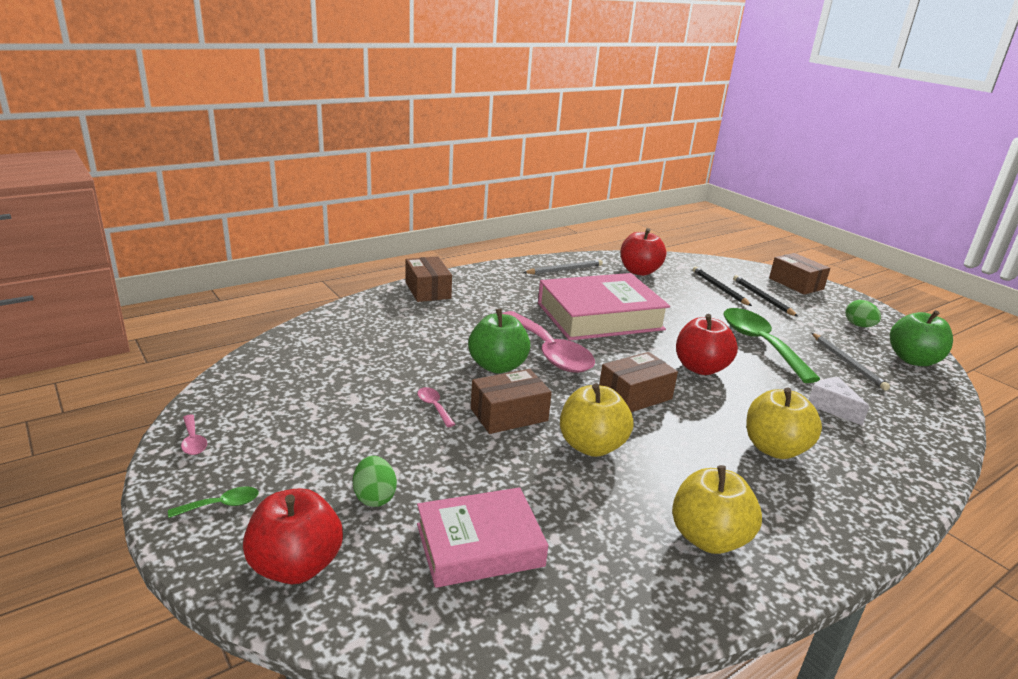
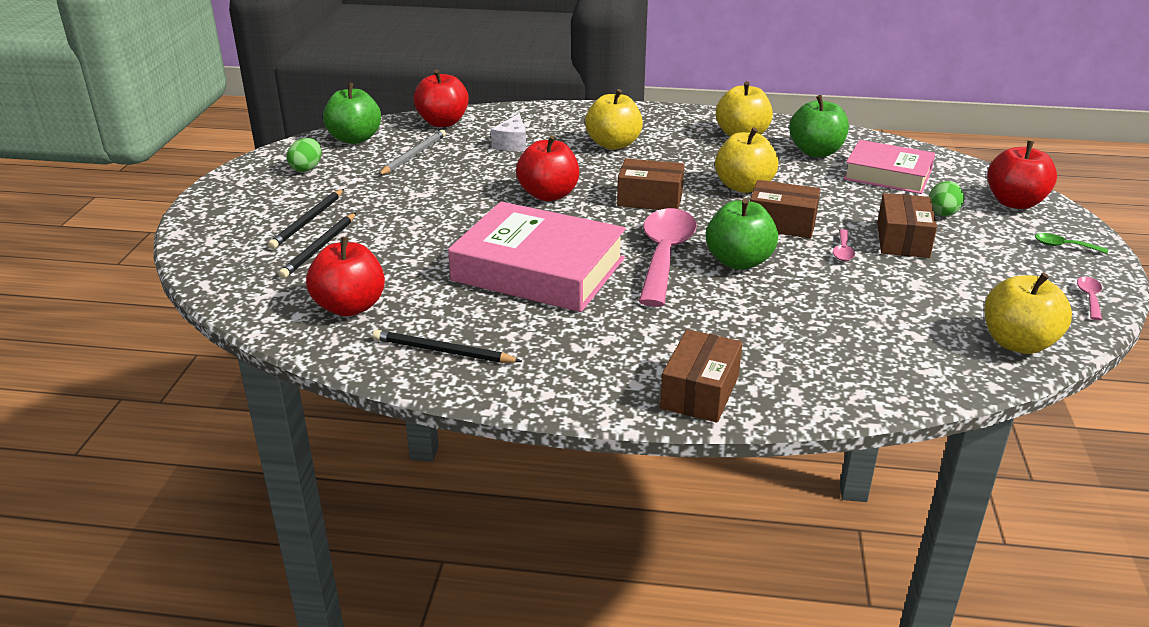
camera: 135 degrees left, 5 degrees up
grey pencil [523,260,603,274] -> black pencil [372,330,522,363]
green spoon [723,308,820,383] -> none
brown box [769,253,830,295] -> brown box moved to [877,193,937,258]
none -> red apple [413,69,469,127]
none -> green apple [789,95,849,157]
none -> yellow apple [984,273,1072,354]

